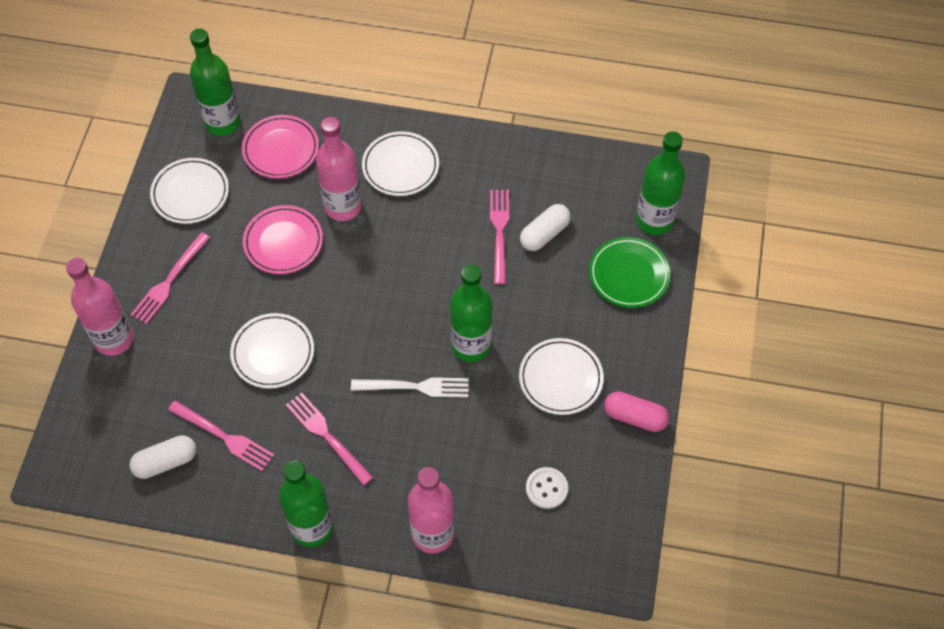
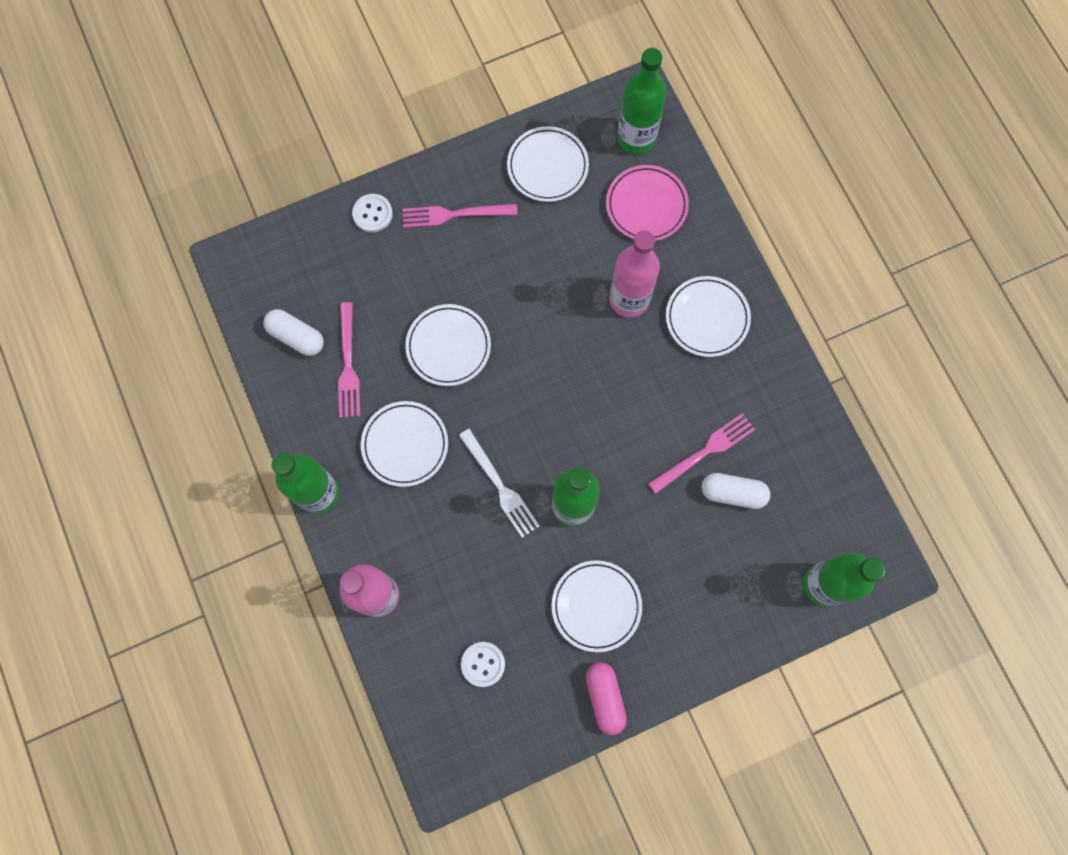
camera: 55 degrees right, 15 degrees up
pink bottle [66,258,134,356] -> white button [352,194,393,233]
pink plate [243,205,323,274] -> none
pink fork [286,393,373,486] -> white plate [361,401,448,487]
green plate [589,237,670,308] -> none

